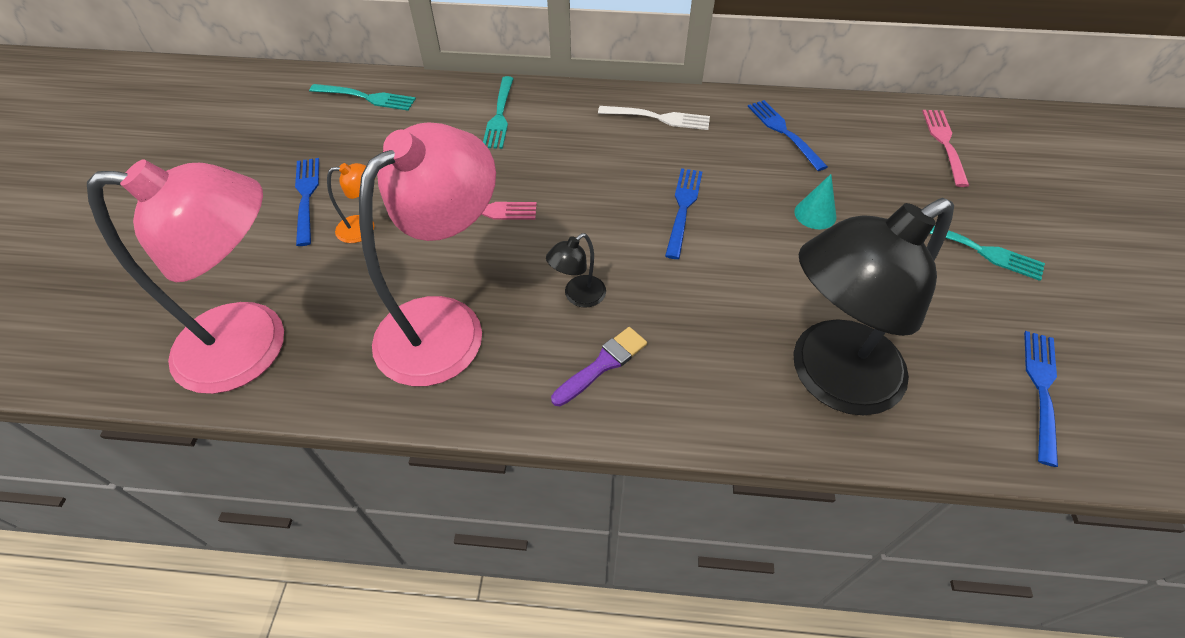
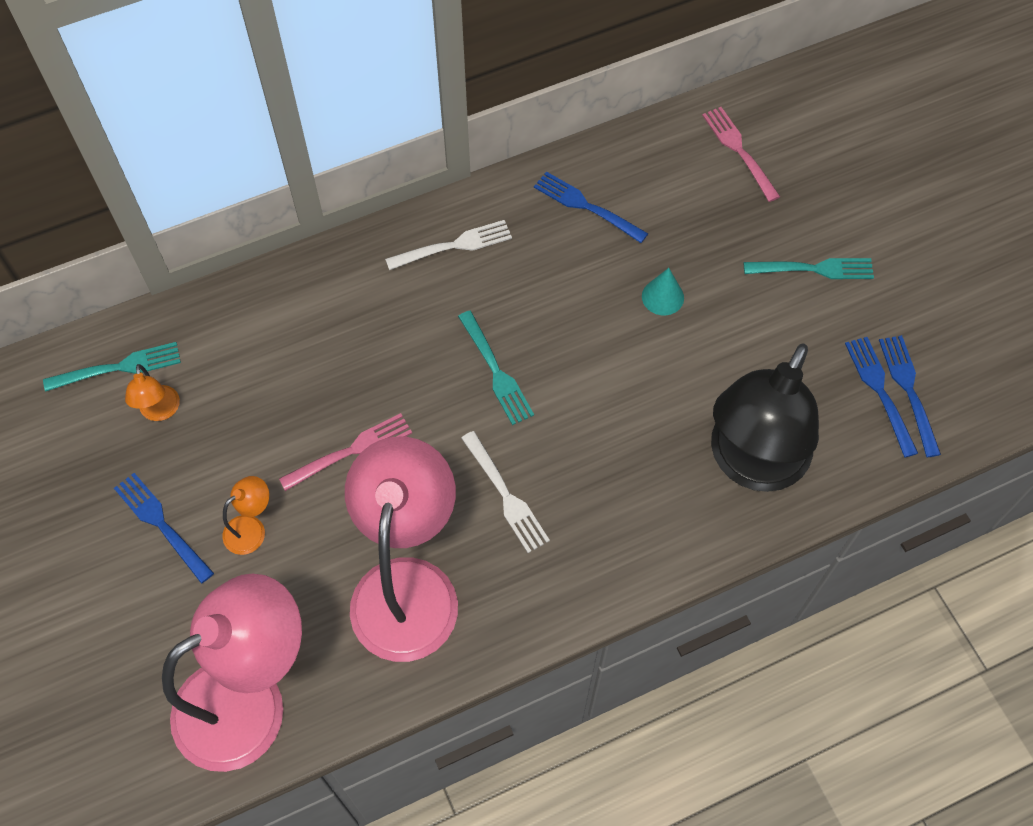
camera: 30 degrees left, 10 degrees up
turquoise fork [483,76,514,149] -> turquoise fork moved to [458,311,534,425]
black lamp [546,233,606,308] -> white fork [461,431,550,553]
purple brush [551,327,647,406] -> none
blue fork [665,168,702,259] -> blue fork moved to [845,337,918,457]
none -> orange lamp [125,364,180,421]

